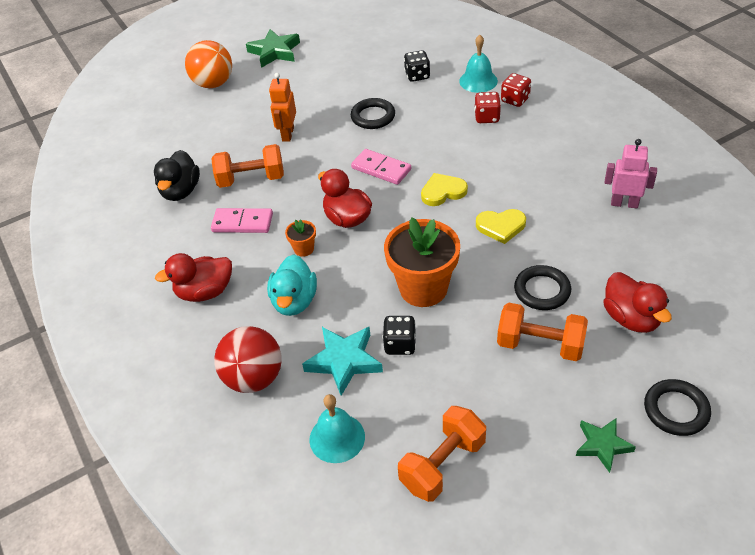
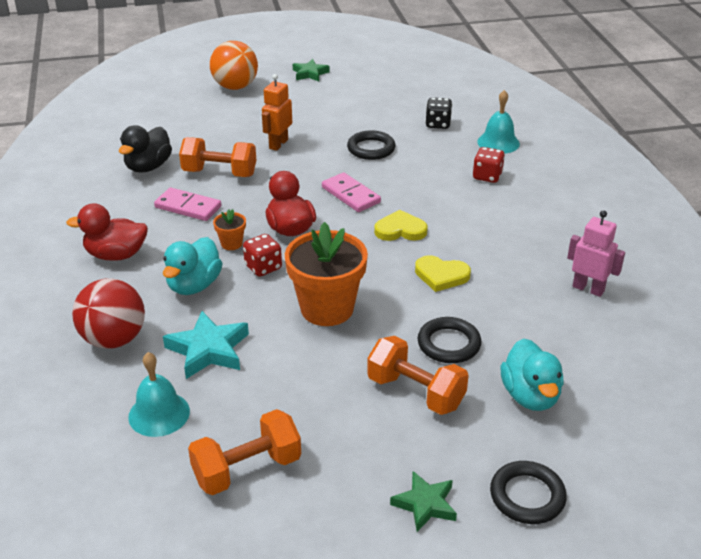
camera: 15 degrees right, 10 degrees down
green star [246,29,300,68] -> green star [293,59,330,81], size x0.66
black dice [382,316,416,355] -> none
red dice [501,73,531,107] -> red dice moved to [243,234,282,277]
red duck [603,272,672,333] -> turquoise duck [501,338,564,411]

